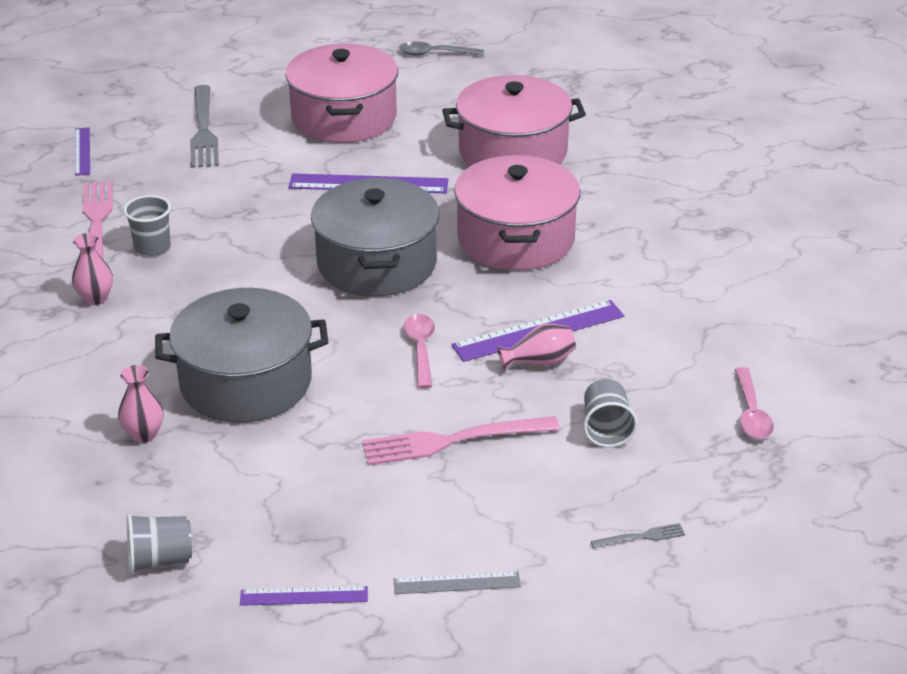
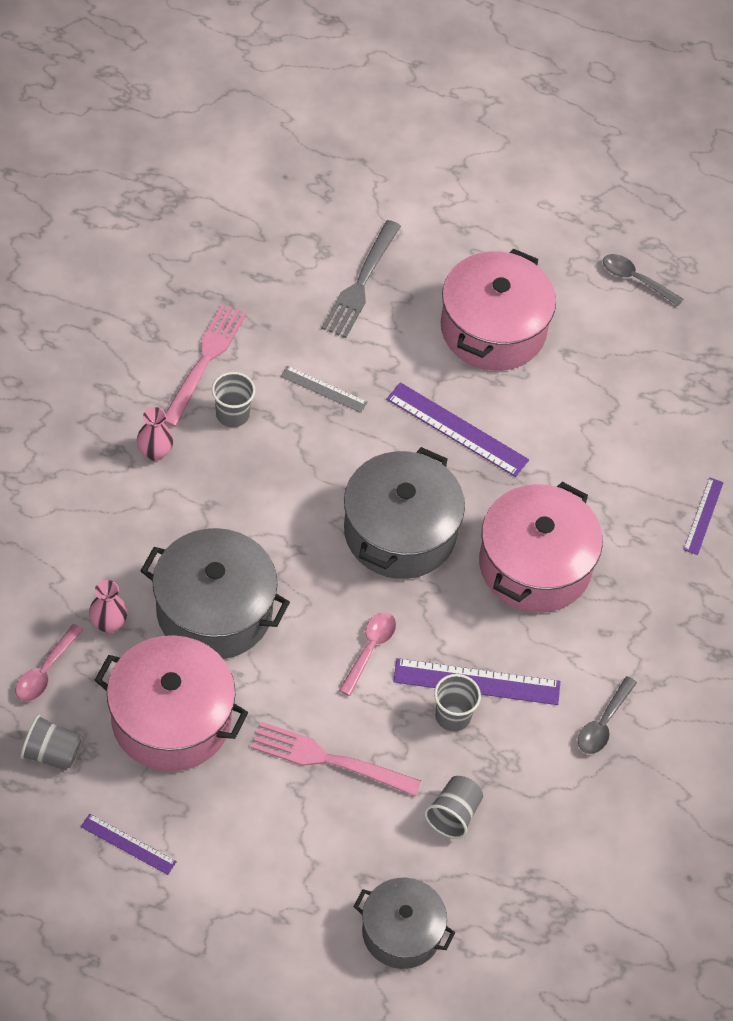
camera: 25 degrees right, 20 degrees up
purple ruler [75,127,90,176] -> purple ruler moved to [683,477,724,555]
grey ruler [394,572,521,594] -> grey ruler moved to [281,366,368,413]
pink pot [442,75,586,166] -> pink pot moved to [94,635,248,771]
pink vase [497,323,576,371] -> grey cup [434,674,481,731]
grey fork [591,523,685,548] -> grey pot [354,878,455,969]
pink spoon [735,367,774,439] -> pink spoon moved to [15,624,83,702]
none -> grey spoon [578,676,637,754]

